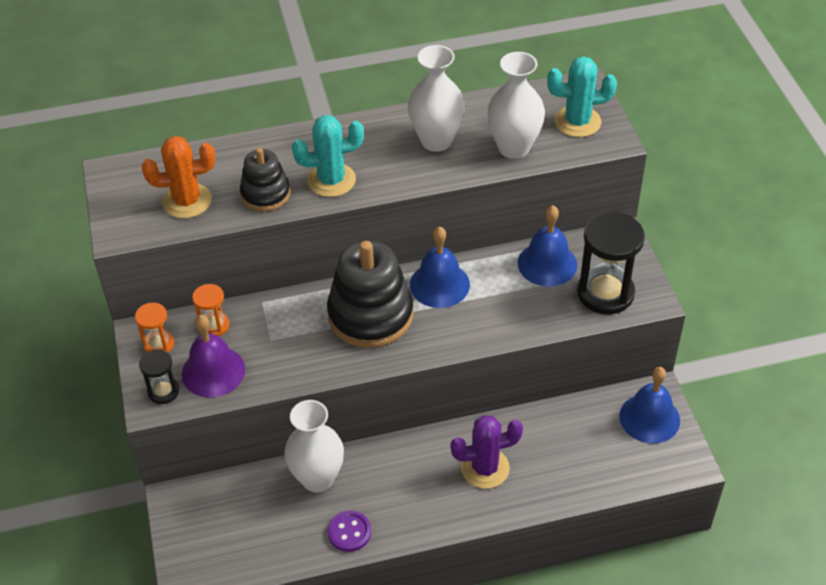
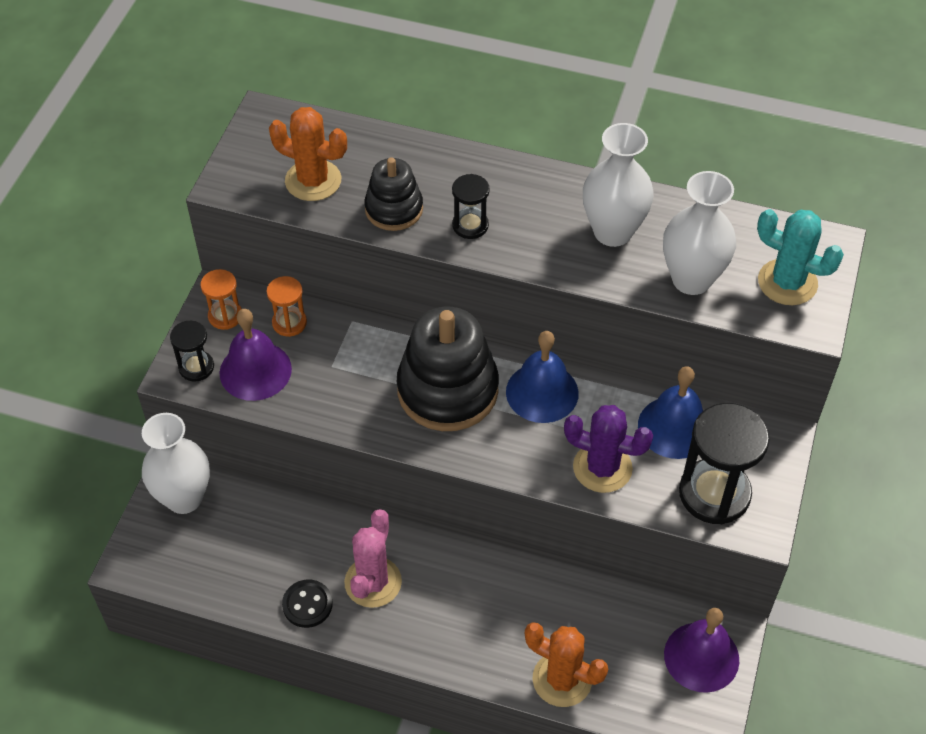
camera: 30 degrees right, 5 degrees up
white vase [284,400,344,492] -> white vase moved to [142,413,210,514]
turquoise cactus [292,115,364,197] -> black hourglass [452,174,489,239]
purple button [328,510,371,552] -> black button [282,579,332,628]
purple cactus [450,415,523,489] -> purple cactus moved to [564,405,653,493]
blue bell [619,367,680,444] -> purple bell [664,608,739,693]
none -> pink cactus [344,509,402,608]
none -> orange cactus [525,622,608,707]

